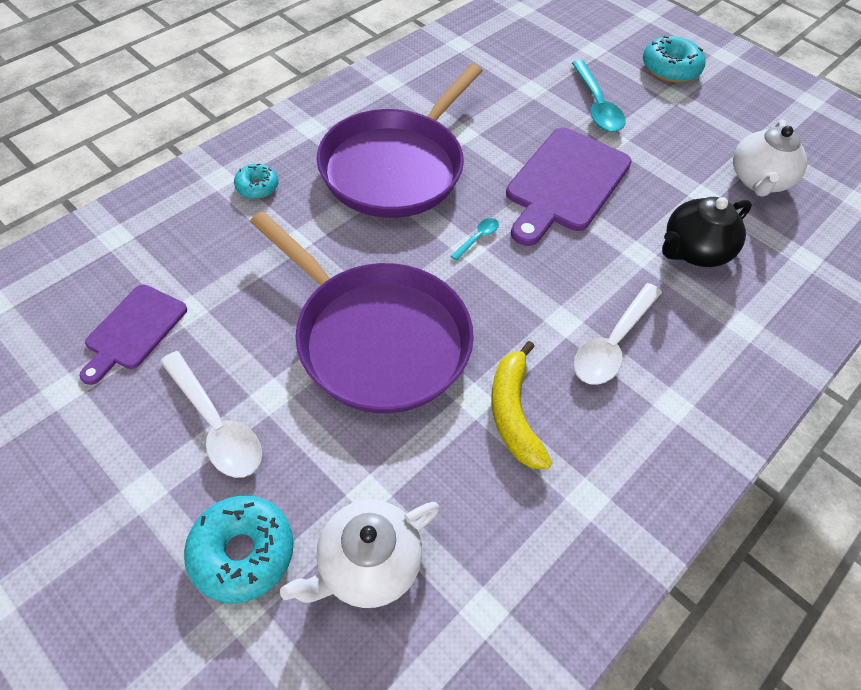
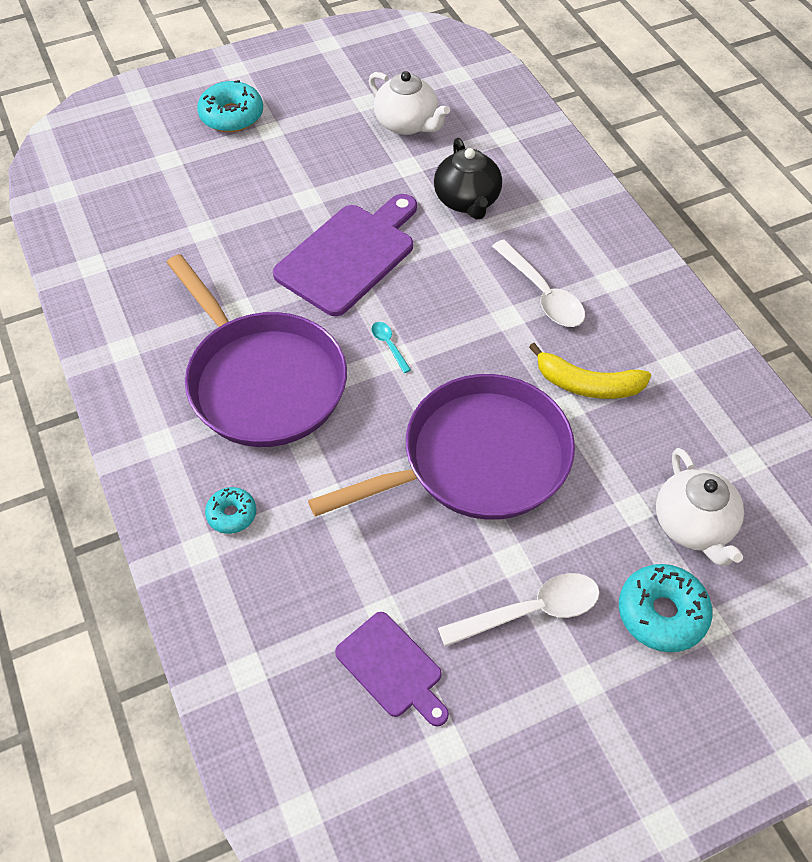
camera: 65 degrees left, 0 degrees up
purple cutting board [506,127,632,246] -> purple cutting board turned 105 degrees counterclockwise [273,194,417,316]
turquoise spoon [572,60,626,132] -> none

